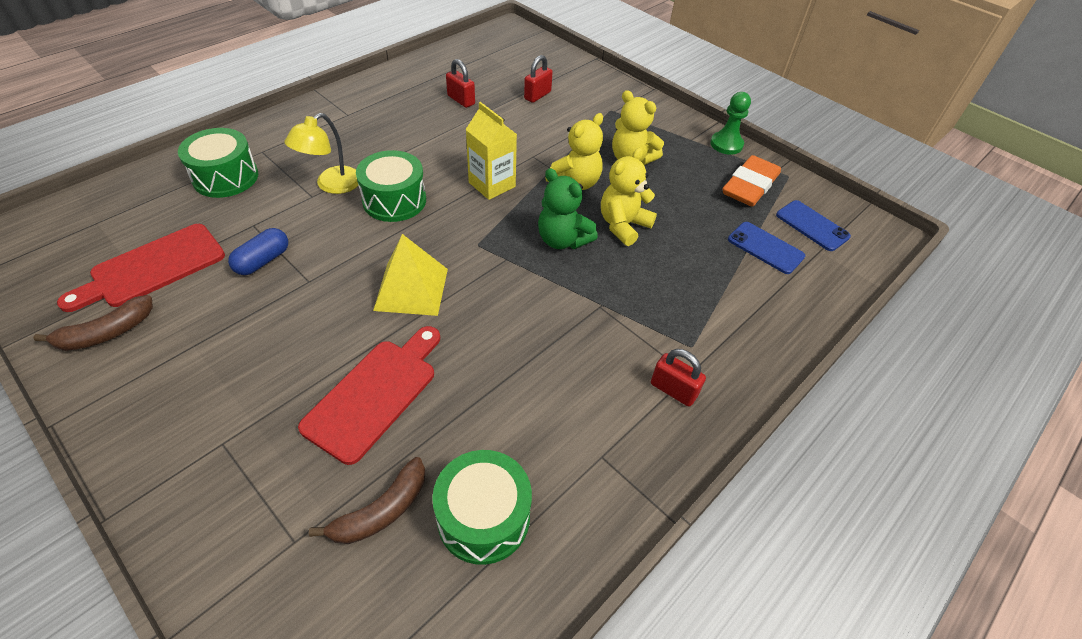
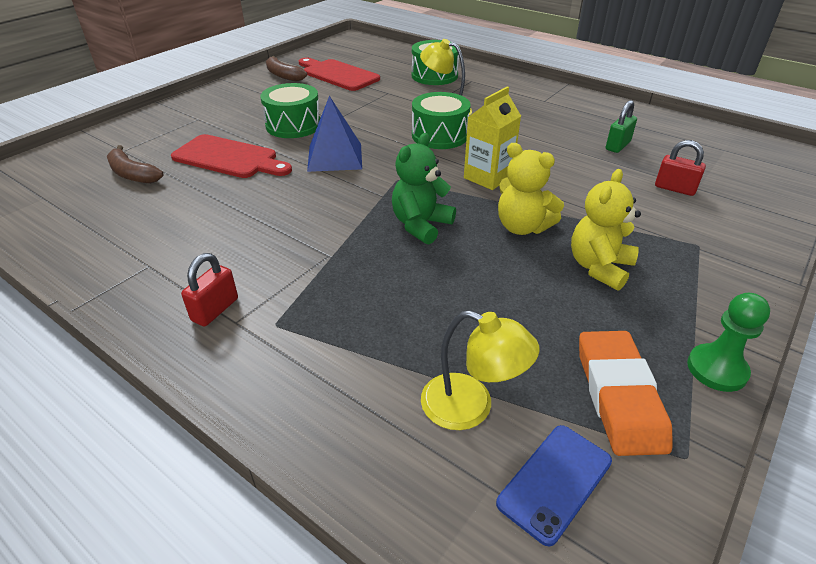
camera: 85 degrees right, 10 degrees down
blue capsule [228,228,288,275] -> none
yellow pyramid [373,234,448,316] -> blue pyramid [307,96,362,172]
green drum [432,450,532,565] -> green drum moved to [260,83,320,138]
red padlock [446,59,475,108] -> green padlock [606,100,637,153]
yellow teddy bear [601,148,657,246] -> none
orange eraser [722,155,781,207] -> orange eraser turned 60 degrees clockwise [579,331,672,456]
blue phone [728,222,805,274] -> yellow lamp [421,310,540,430]

